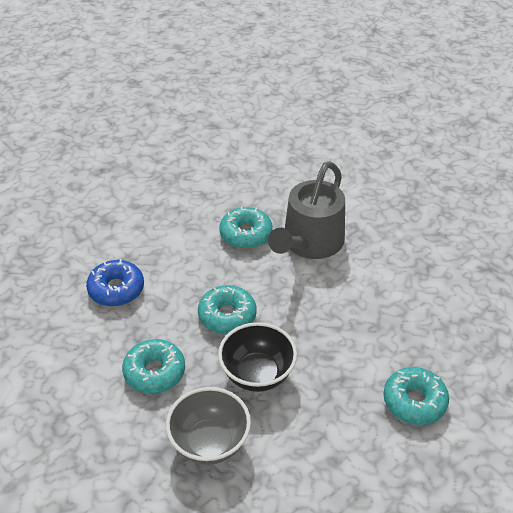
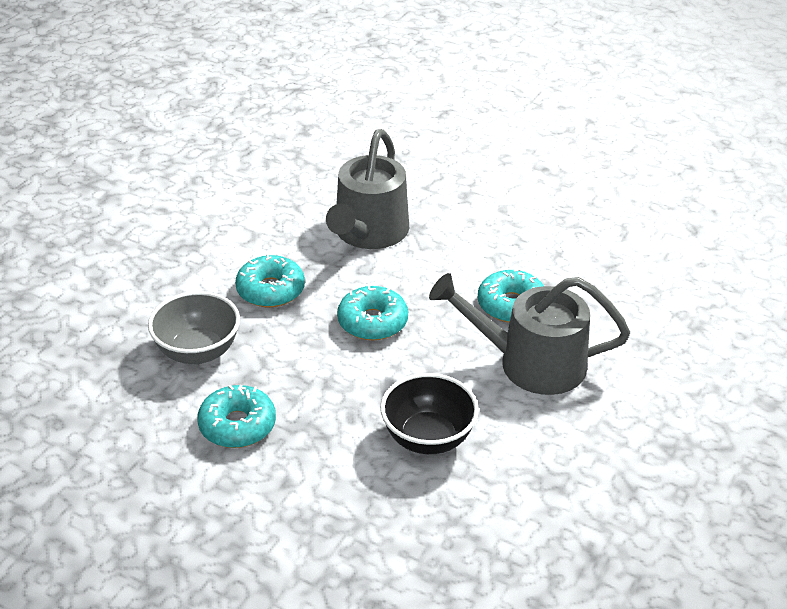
camera: 70 degrees right, 5 degrees down
blue donut [86,259,144,307] -> grey watering can [326,129,409,249]
black bowl [218,322,297,392] -> black bowl moved to [380,373,479,454]
turquoise donut [383,367,449,425] -> turquoise donut moved to [197,385,276,448]

